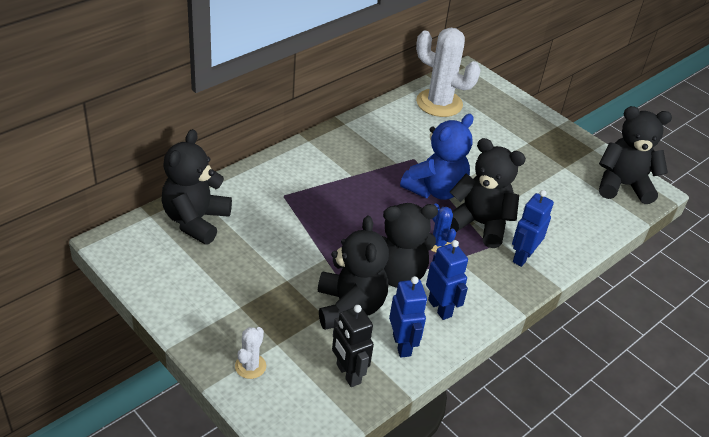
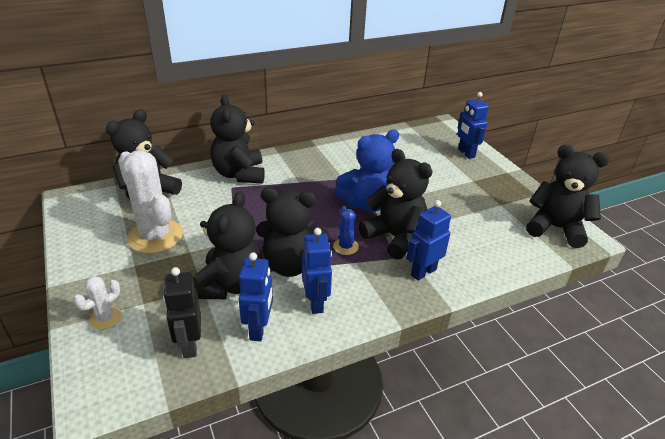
camera: 20 degrees right, 5 degrees down
white cactus [416,28,481,117] -> white cactus moved to [118,150,183,254]
none -> black teddy bear [210,95,265,183]
none -> blue robot [457,92,489,159]

